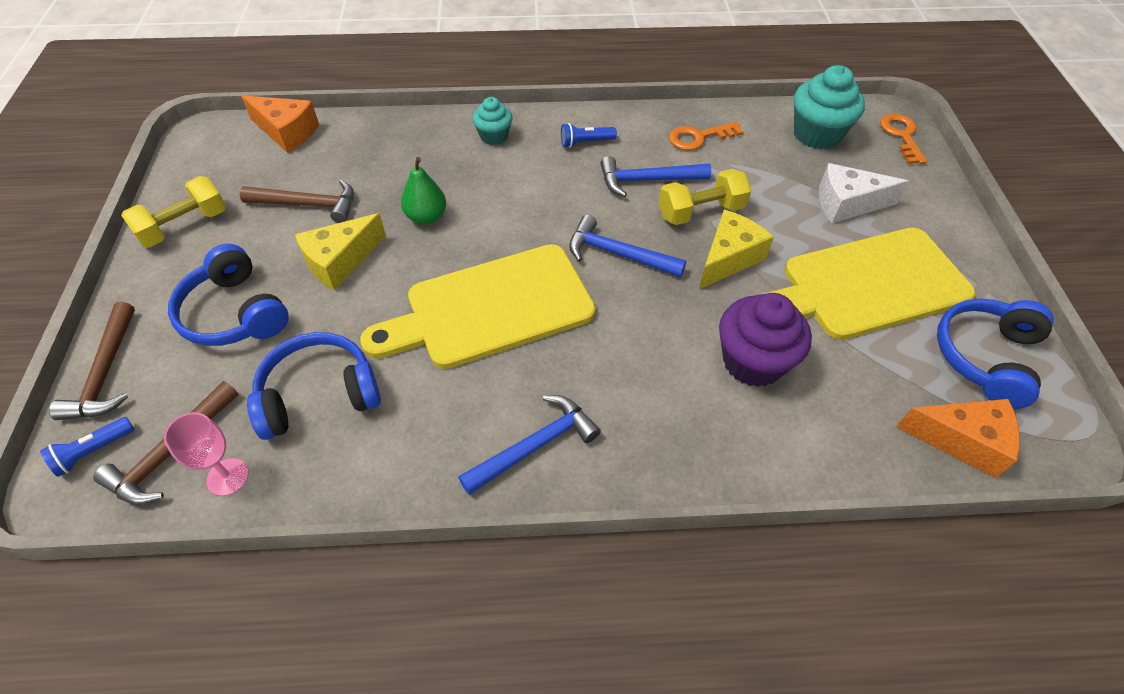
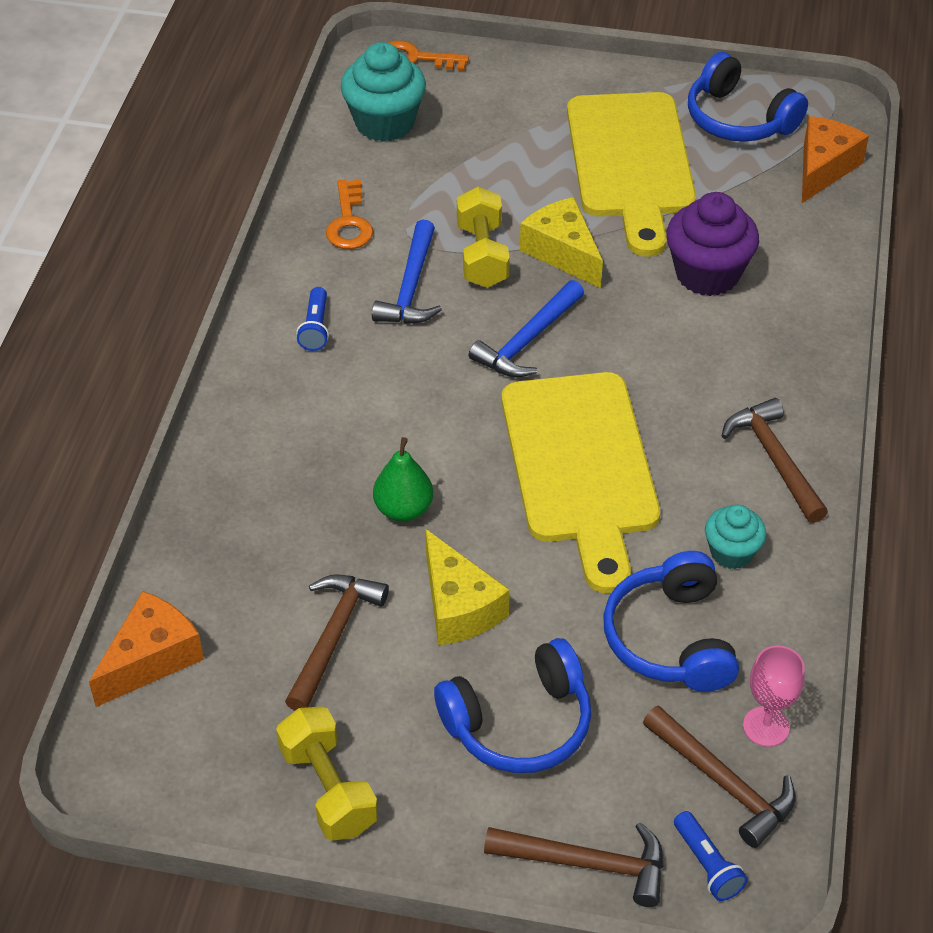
camera: 75 degrees left, 5 degrees down
blue hammer [458,395,601,495] -> brown hammer [722,398,828,523]
turquoise cupcake [472,97,513,145] -> turquoise cupcake moved to [705,505,766,569]
white cheese [818,163,909,223] -> none

